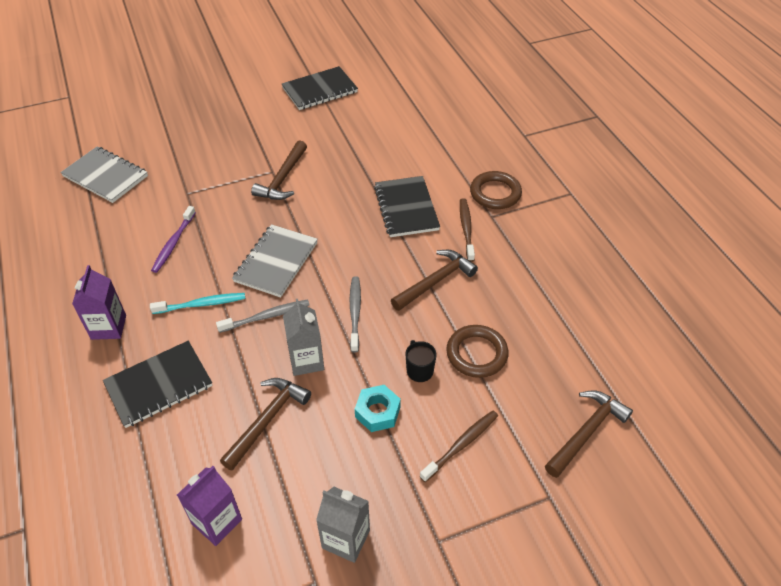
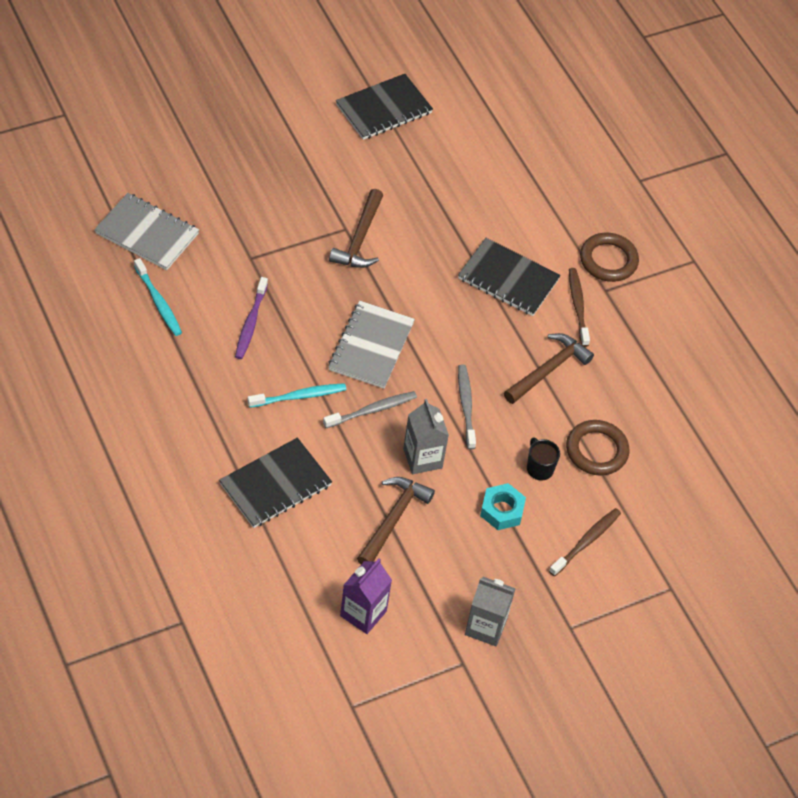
camera: 10 degrees left, 5 degrees up
purple carton [72,265,126,340] -> none
black notebook [374,176,440,237] -> black notebook turned 45 degrees counterclockwise [458,238,561,316]
brown hammer [545,390,633,478] -> none
none -> turquoise toothbrush [134,258,182,336]

